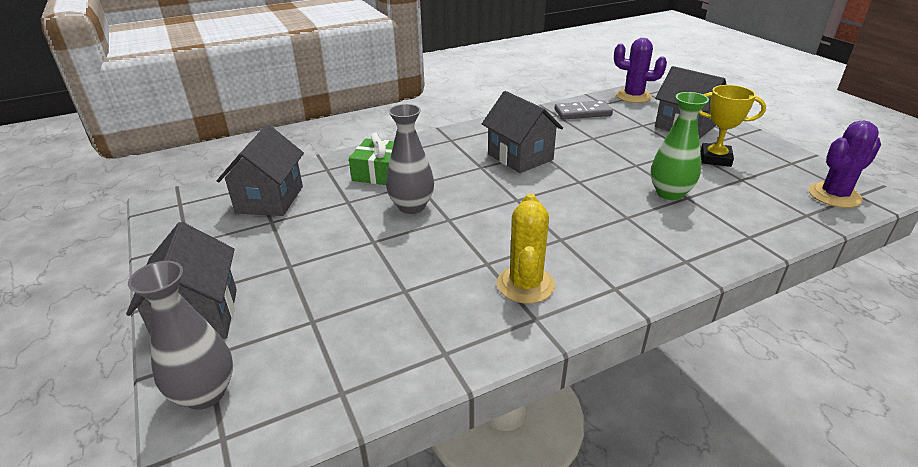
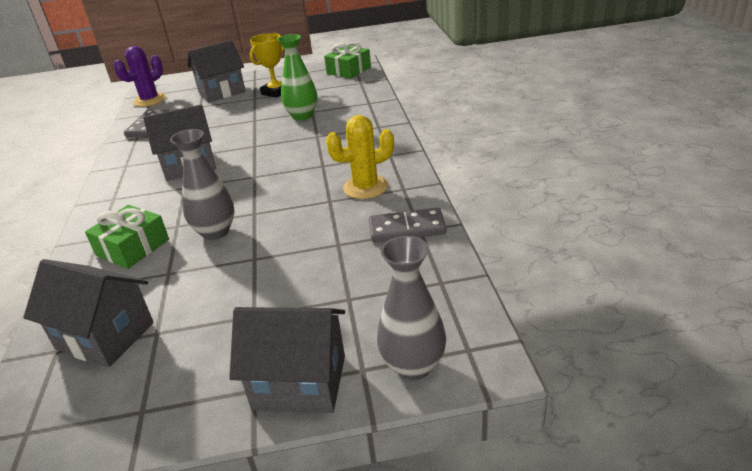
camera: 70 degrees left, 0 degrees up
yellow cactus [497,193,555,304] -> yellow cactus turned 45 degrees counterclockwise [326,115,394,199]
purple cactus [809,121,881,208] -> green gift [324,42,371,79]
none -> grey domino [369,208,446,243]

